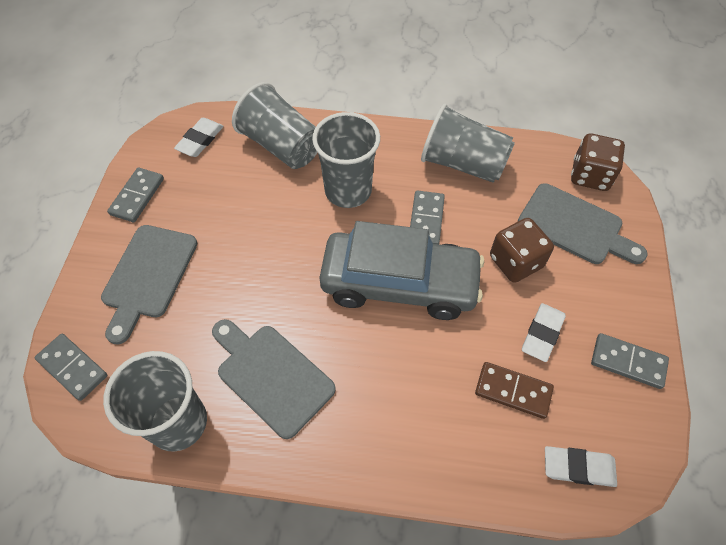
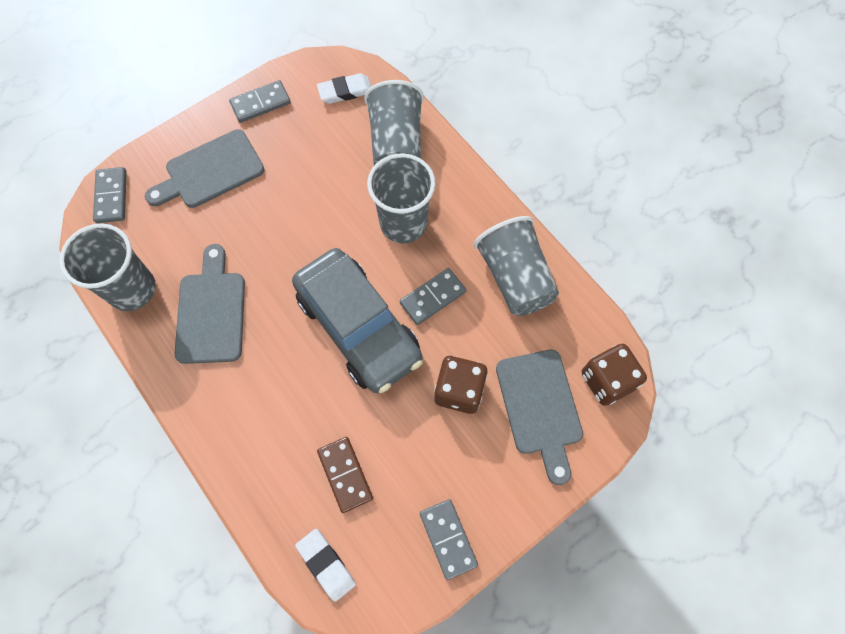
camera: 45 degrees right, 10 degrees up
white eraser [522,303,566,362] -> none

